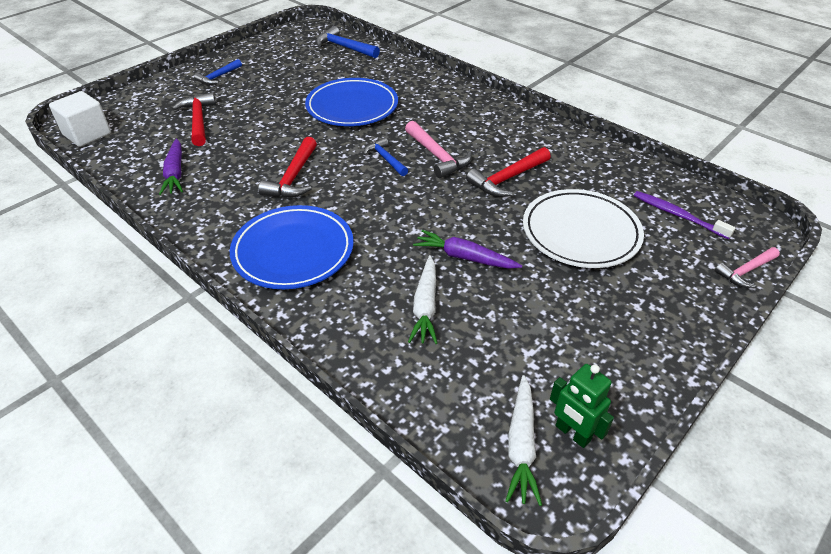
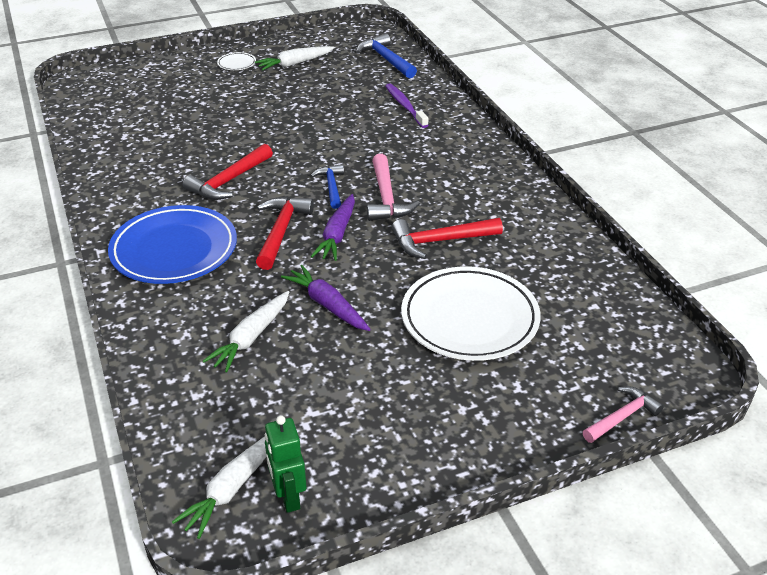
camera: 25 degrees right, 5 degrees down
white cube [49,91,111,147] -> none
purple carrot [159,138,183,195] -> purple carrot moved to [311,194,355,261]
red hammer [172,92,216,146] -> red hammer moved to [256,197,314,270]
blue hammer [194,59,242,85] -> white plate [217,52,256,70]
blue plate [305,78,398,126] -> none
purple toothbrush [634,191,736,239] -> purple toothbrush moved to [386,83,428,128]
pink hammer [715,247,780,288] -> pink hammer turned 150 degrees clockwise [583,387,664,443]
none -> white carrot [255,46,335,70]

